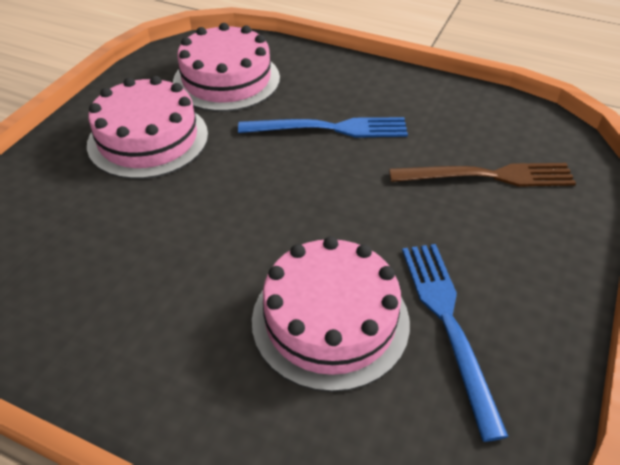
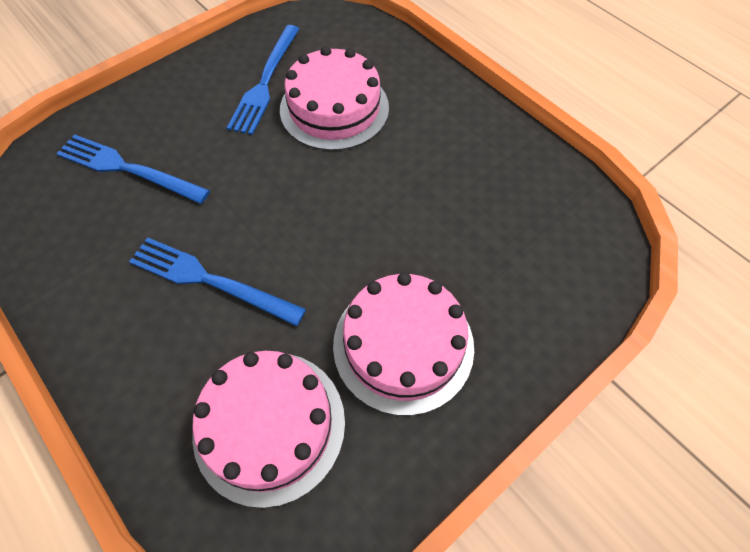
camera: 155 degrees left, 15 degrees up
brown fork [389,163,576,187] -> blue fork [56,134,210,204]

